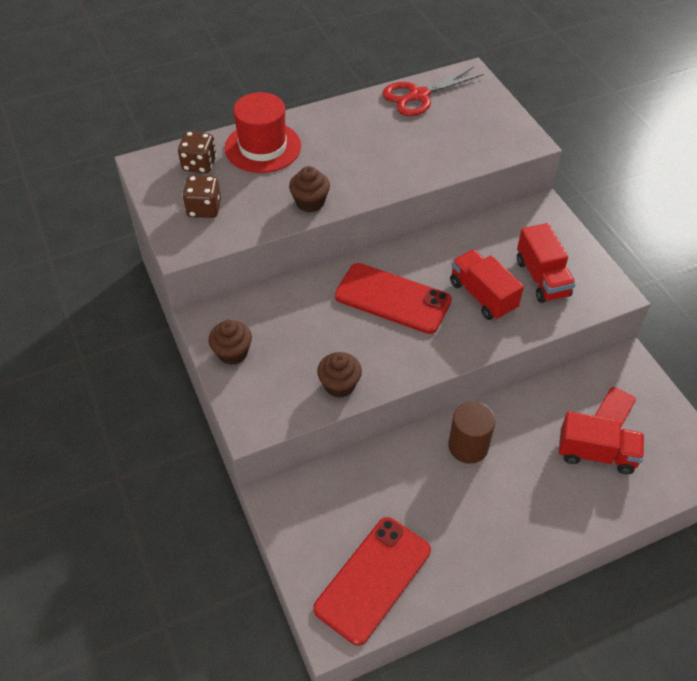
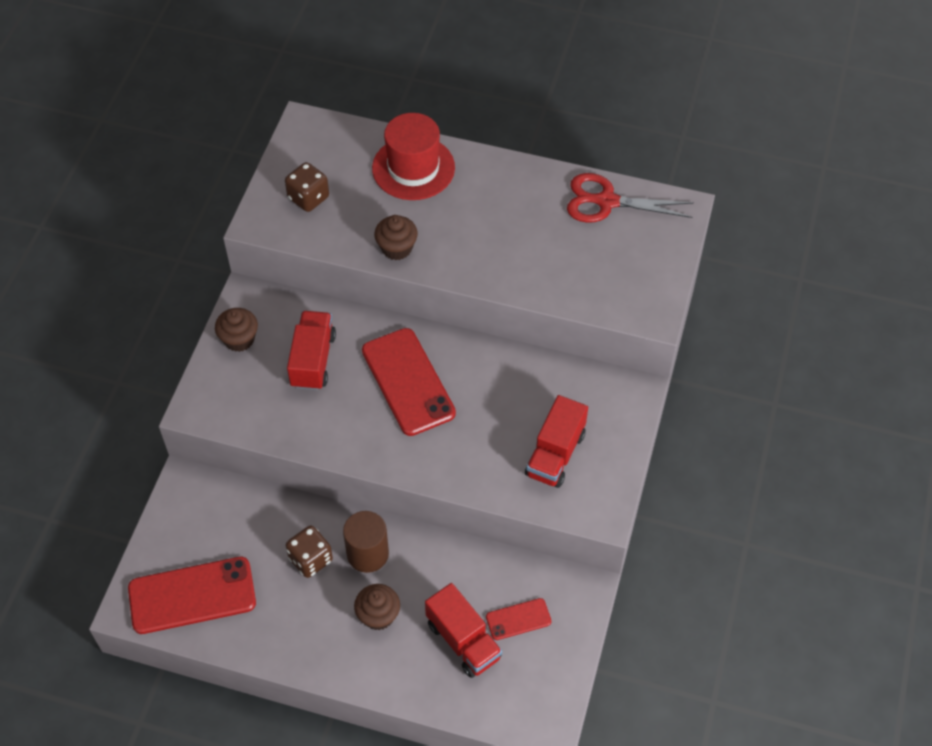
camera: 40 degrees right, 5 degrees up
brown dice [178,131,217,173] -> brown dice moved to [286,526,333,578]
brown cupcake [317,352,362,398] -> brown cupcake moved to [354,584,400,630]
red truck [450,249,524,320] -> red truck moved to [287,311,336,390]

